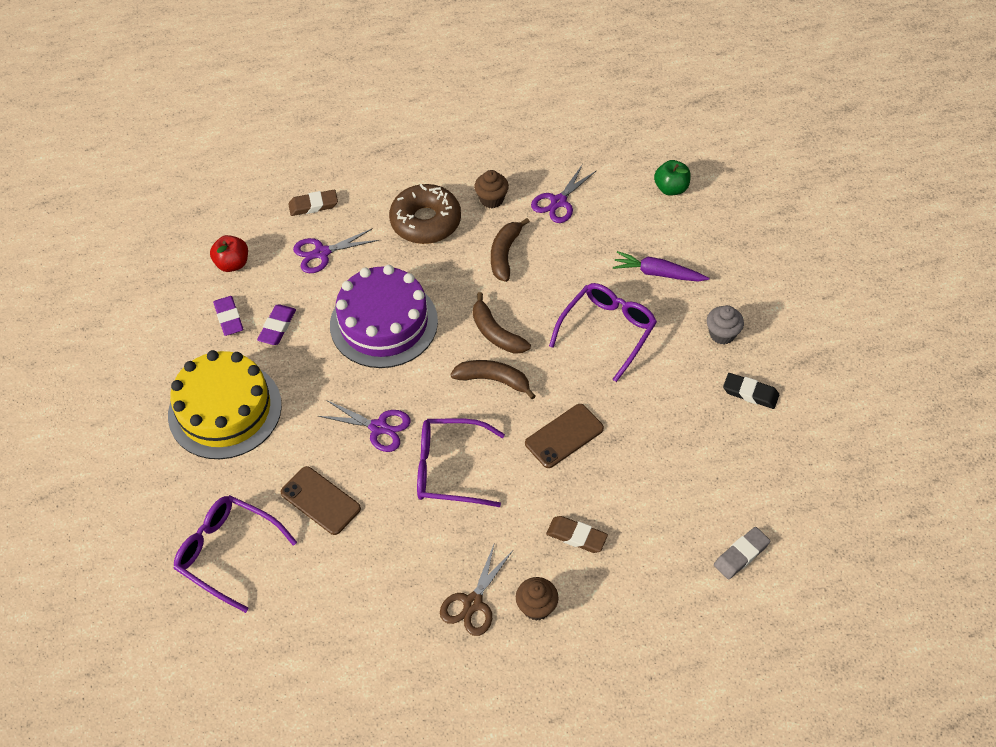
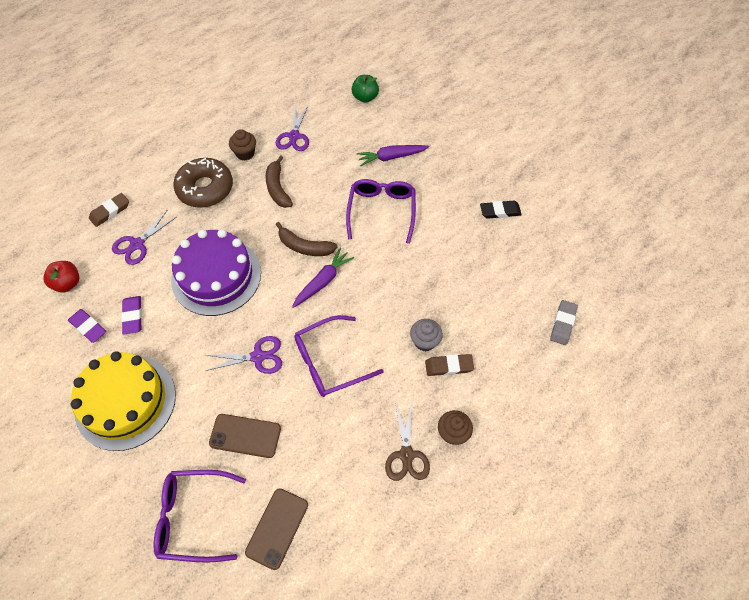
camera: 30 degrees left, 5 degrees up
brown banana [450,360,536,399] -> purple carrot [292,248,354,308]
brown phone [525,404,604,468] -> brown phone moved to [245,488,308,570]
grey cupcake [707,305,744,344] -> grey cupcake moved to [410,319,443,351]

